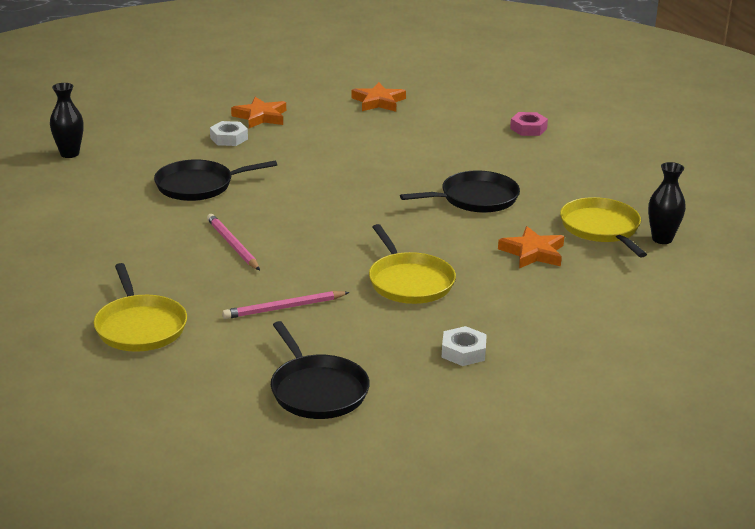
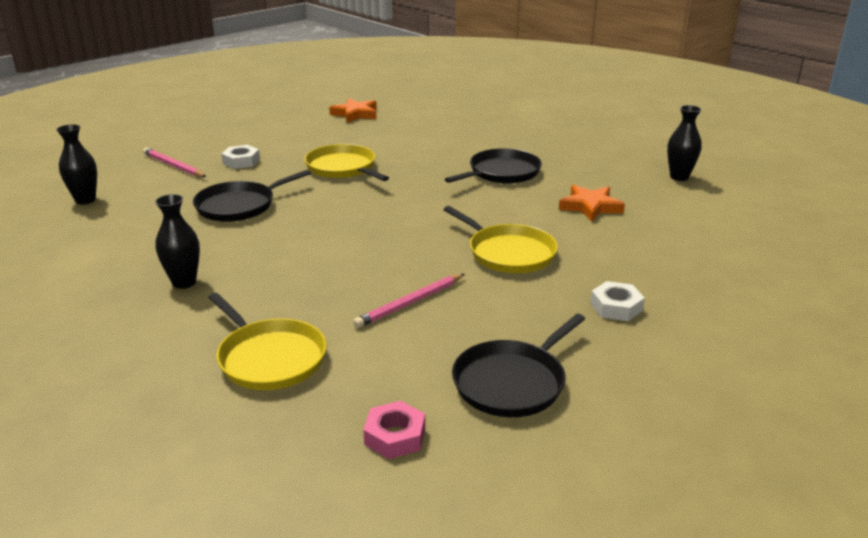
camera: 20 degrees left, 0 degrees up
pink pencil [207,214,260,270] -> pink pencil moved to [143,148,206,177]
orange star [231,97,286,128] -> none
black pan [271,321,370,419] -> black pan turned 90 degrees clockwise [452,314,585,417]
pink nut [510,112,548,136] -> pink nut moved to [363,401,425,459]
yellow pan [560,197,647,257] -> yellow pan moved to [304,144,389,181]
none -> black vase [155,194,200,289]

